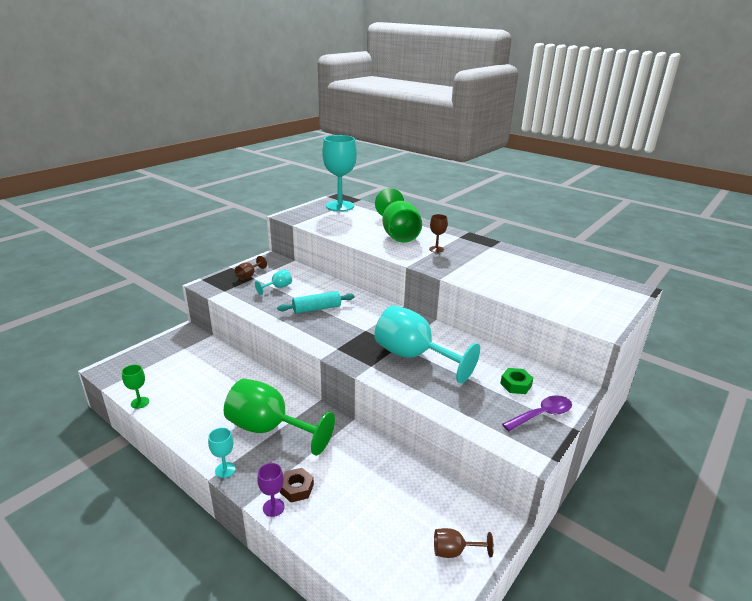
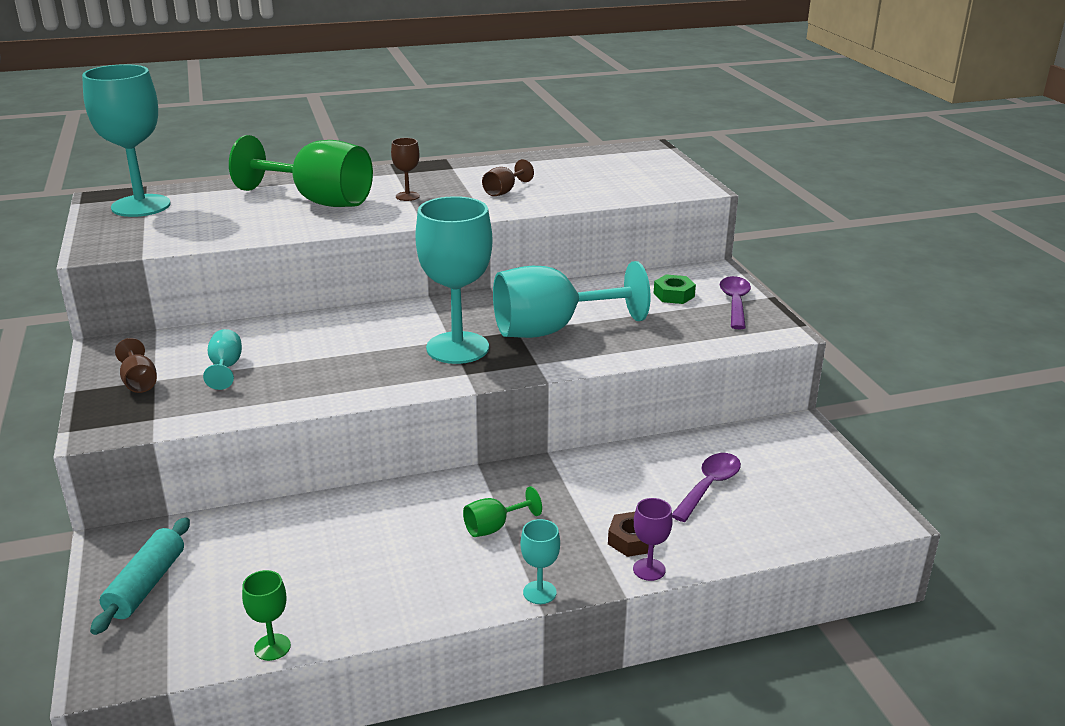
camera: 55 degrees left, 0 degrees up
green goblet [224,378,335,456] -> green goblet [463,486,542,537], size x0.43
turquoise rolling pin [277,291,355,314] -> turquoise rolling pin moved to [90,517,190,635]
brown goblet [434,528,494,558] -> brown goblet moved to [482,159,534,196]
none -> turquoise goblet [415,196,493,364]
none -> purple spoon [672,453,741,522]

